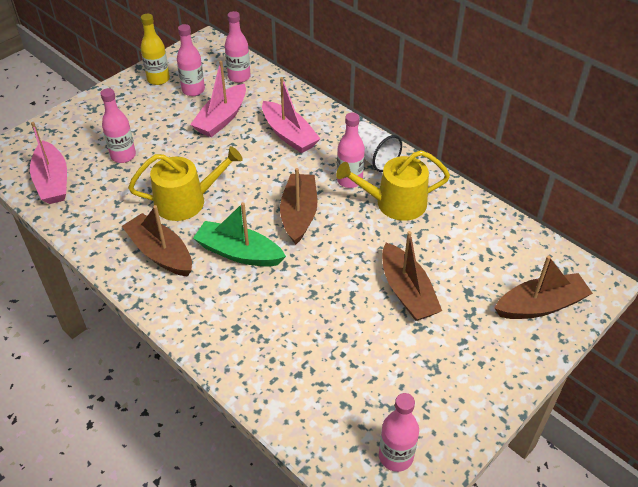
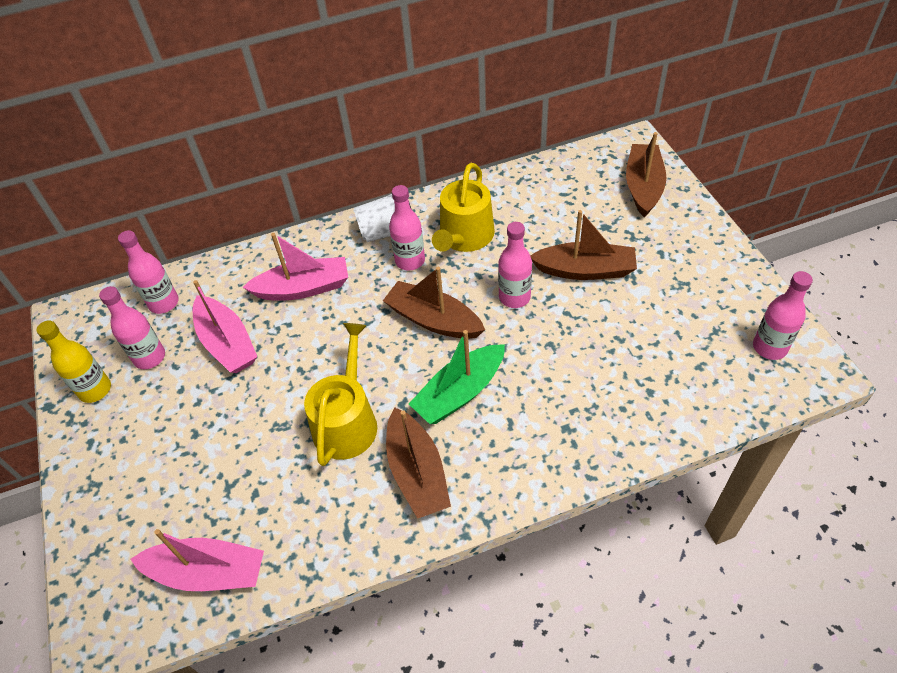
camera: 60 degrees left, 5 degrees up
pink bottle [100,88,136,163] -> pink bottle moved to [498,222,532,308]
brown boat [122,205,192,277] -> brown boat turned 90 degrees counterclockwise [386,407,451,519]

